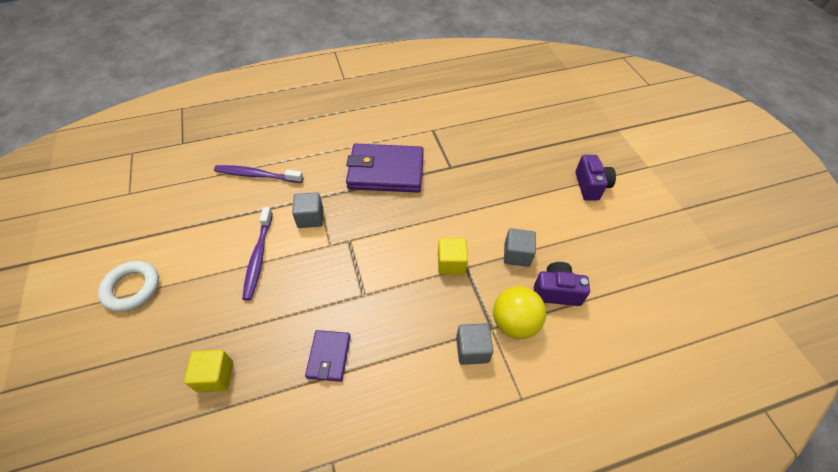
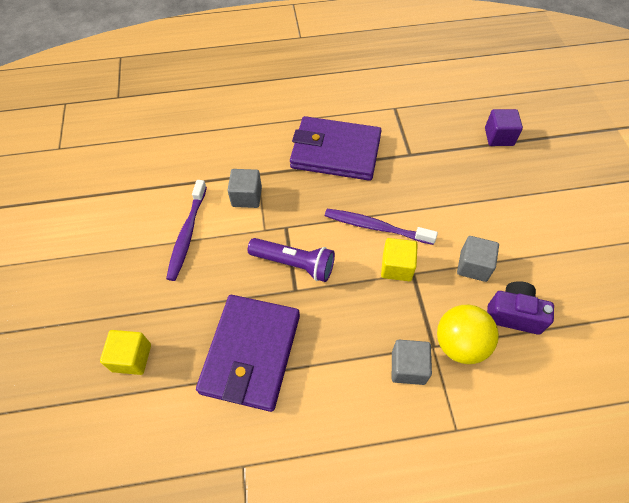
camera: 10 degrees right, 5 degrees up
white ring [98,261,159,312] -> none
purple toothbrush [214,165,303,183] -> purple toothbrush moved to [325,209,438,245]
purple wallet [305,330,351,382] -> purple wallet [196,295,300,412], size x1.96
purple camera [575,155,616,201] -> none
none -> purple flashlight [248,238,335,282]
none -> purple cube [485,109,523,146]

